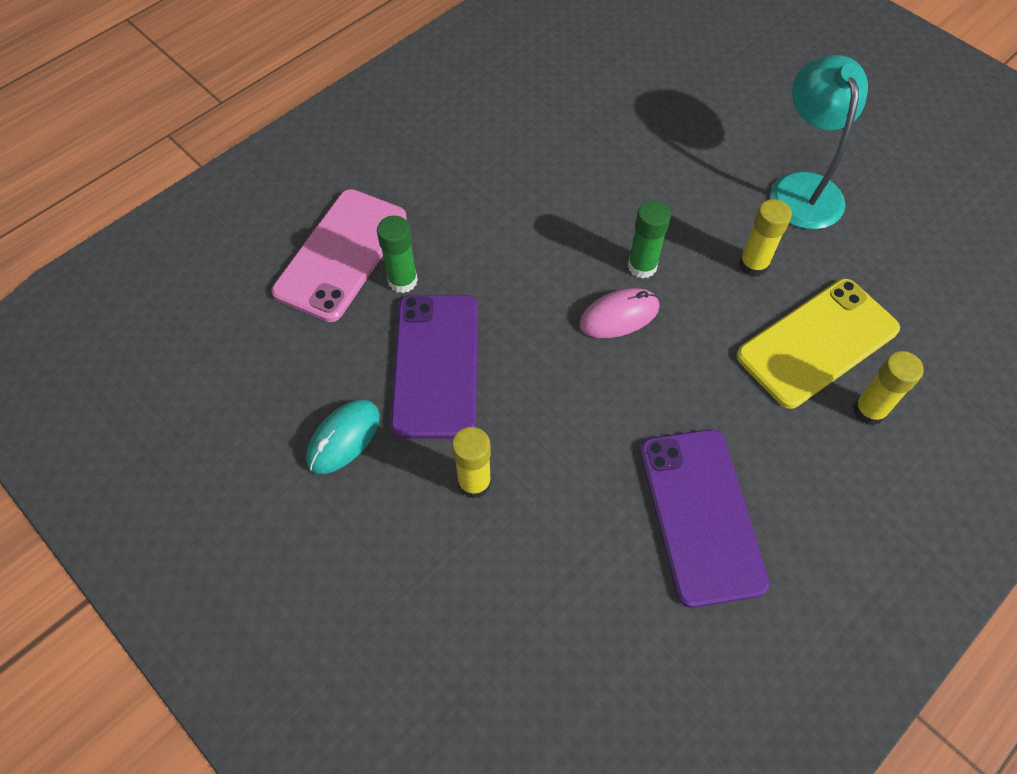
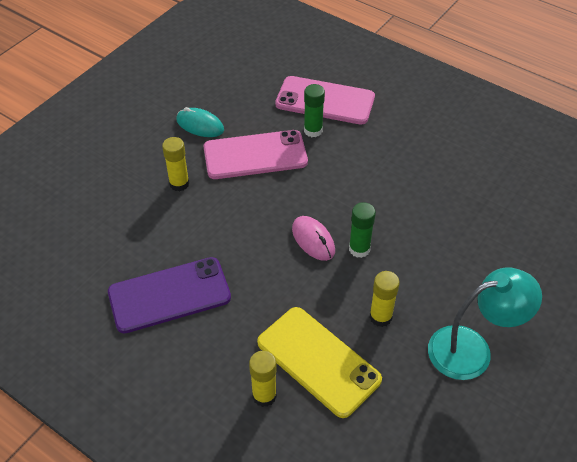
camera: 80 degrees right, 10 degrees down
purple phone [390,295,478,438] -> pink phone [204,130,308,179]

